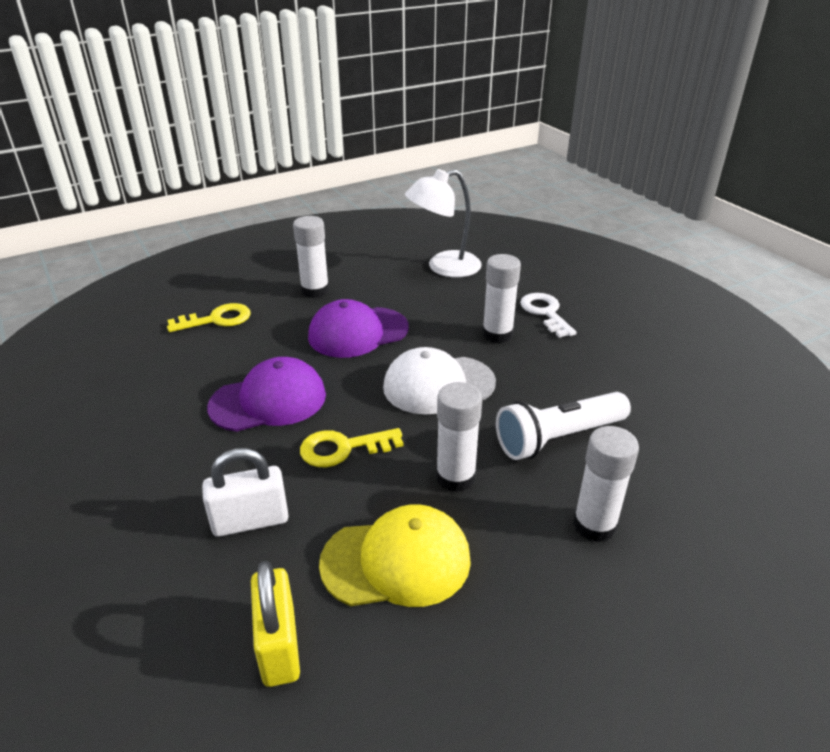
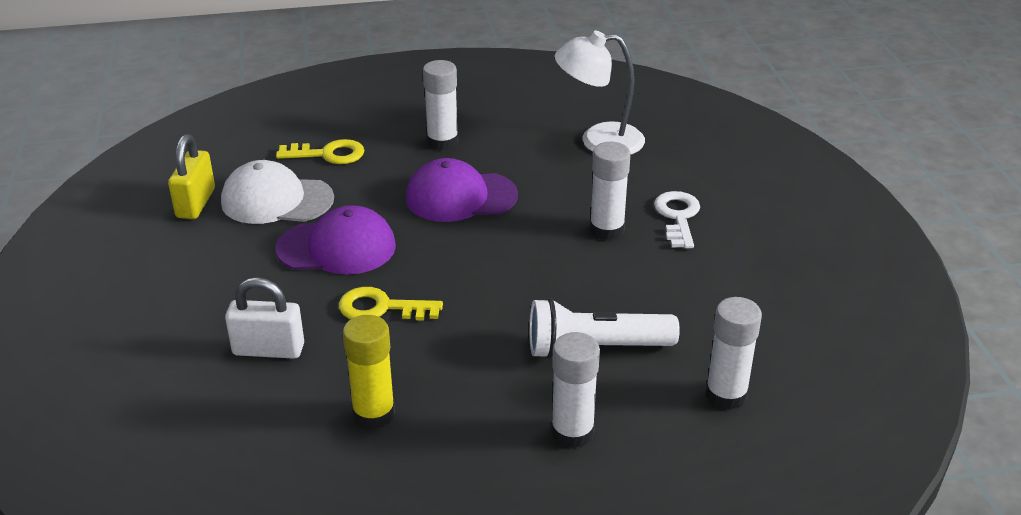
camera: 20 degrees right, 0 degrees up
yellow padlock [251,561,300,687] -> yellow padlock moved to [168,134,215,219]
yellow cap [319,504,471,607] -> yellow glue stick [343,315,395,429]
white cap [383,347,496,415] -> white cap moved to [221,160,334,224]
white glue stick [436,382,482,492] -> white glue stick moved to [706,297,762,410]

